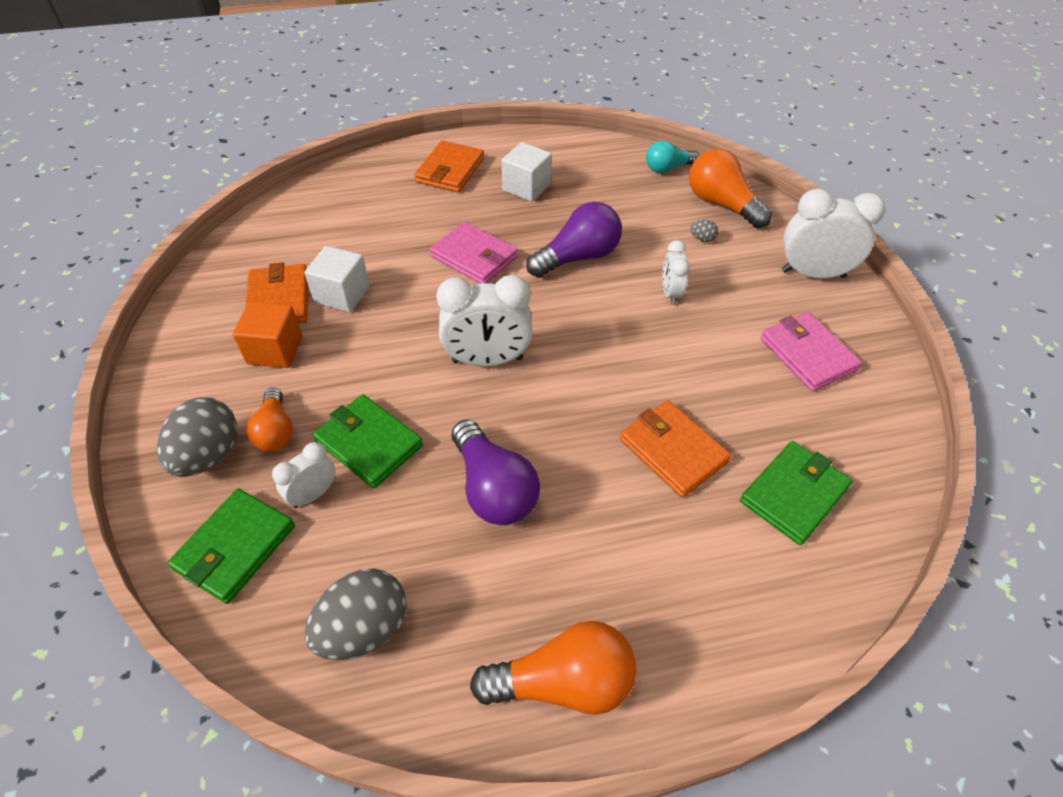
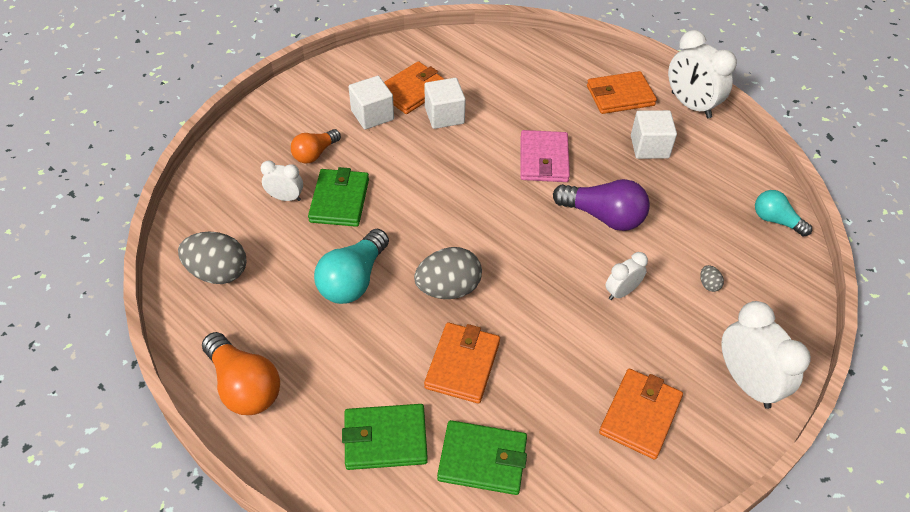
camera: 55 degrees right, 0 degrees up
grey egg [157,397,237,477] -> grey egg moved to [414,247,482,299]
green wallet [167,488,295,604] -> green wallet moved to [342,404,428,470]
orange cube [233,302,303,368] -> white cube [349,76,394,130]
white clock [436,275,533,367] -> white clock moved to [668,30,737,118]
purple light bulb [452,419,540,525] -> turquoise light bulb [314,229,389,304]
orange light bulb [689,149,772,228] -> none
pink wallet [761,312,862,392] -> orange wallet [599,369,683,460]

